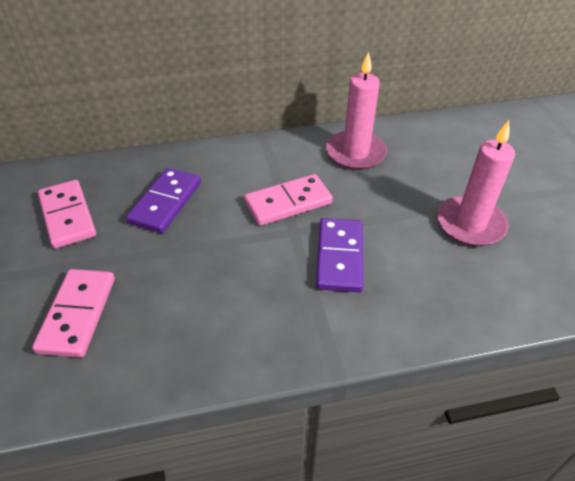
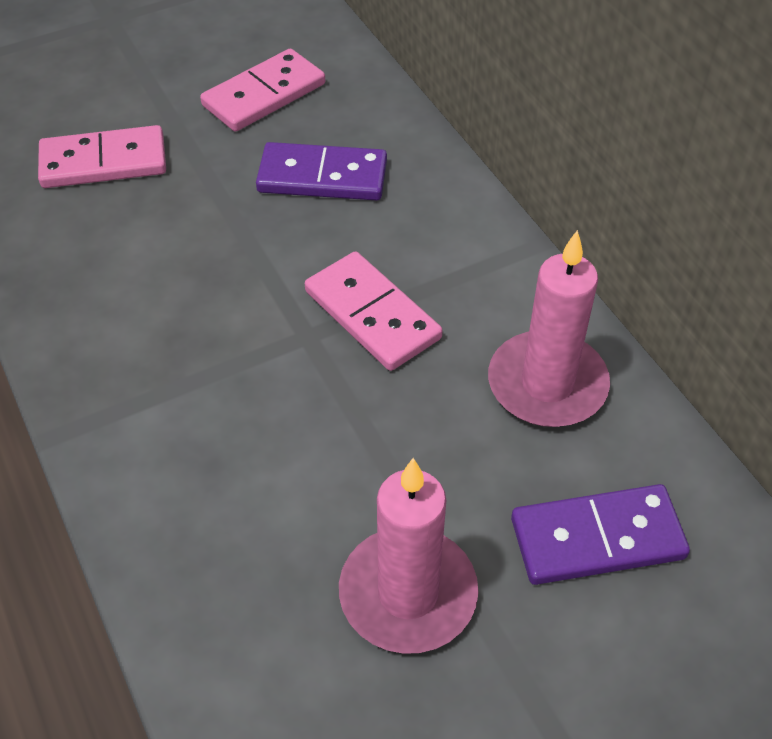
camera: 75 degrees right, 5 degrees up
purple domino [316,218,363,292] -> purple domino moved to [511,484,690,585]

